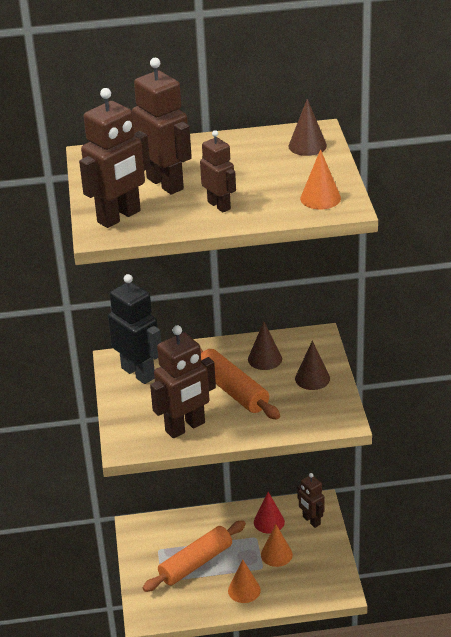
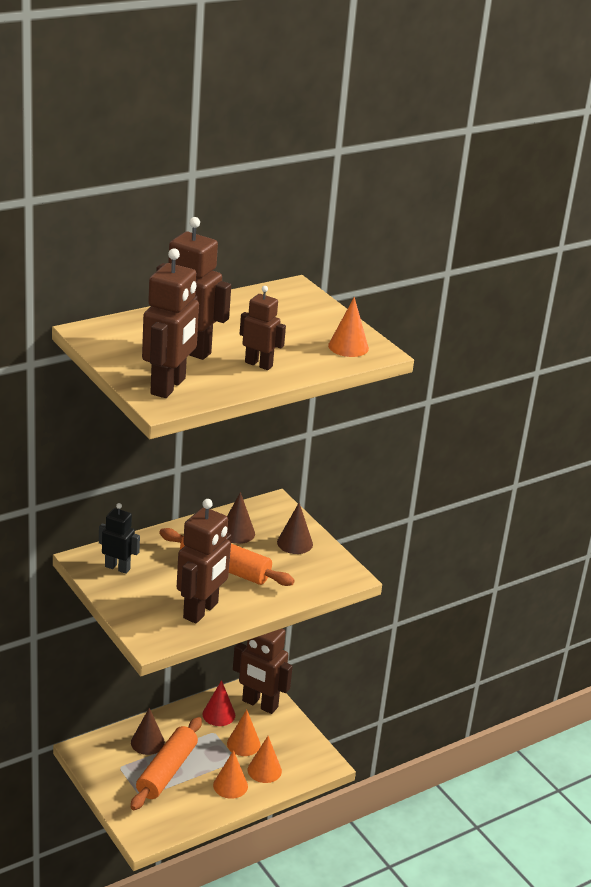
camera: 30 degrees left, 5 degrees down
black robot [108,274,161,384] -> black robot [99,503,140,574], size x0.60
brown cone [288,99,327,156] -> brown cone moved to [131,708,165,755]
brown robot [297,473,324,528] -> brown robot [233,629,293,714], size x1.66
none -> orange cone [248,736,282,783]

